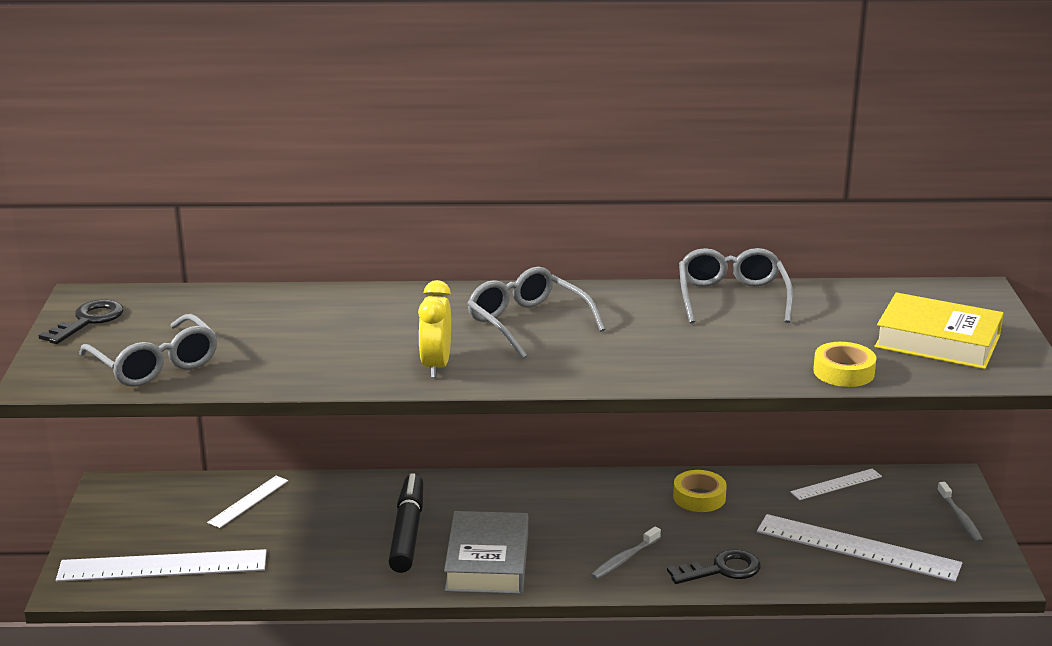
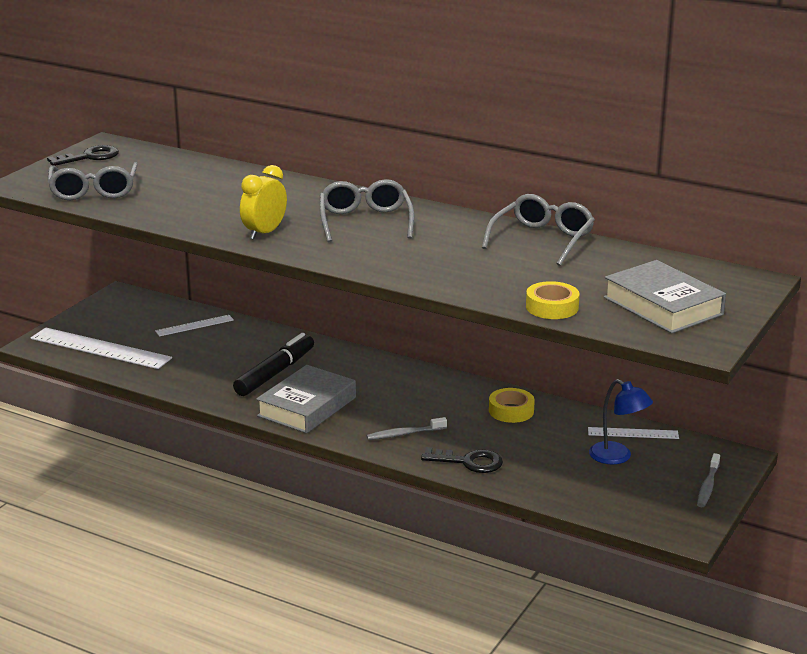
camera: 30 degrees right, 0 degrees up
white ruler [757,514,962,582] -> none
yellow book [875,292,1004,369] -> grey book [604,260,726,334]
none -> blue lamp [589,379,653,465]

